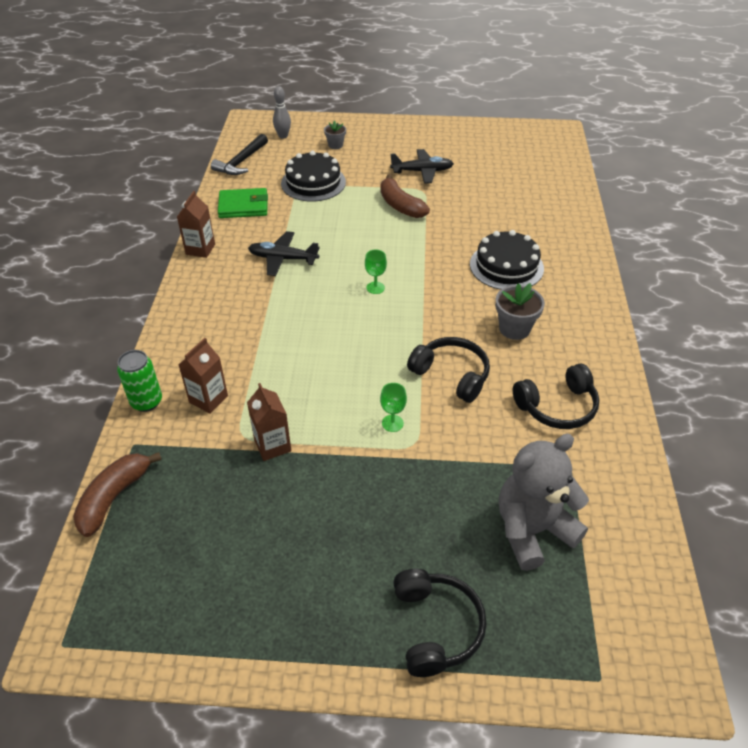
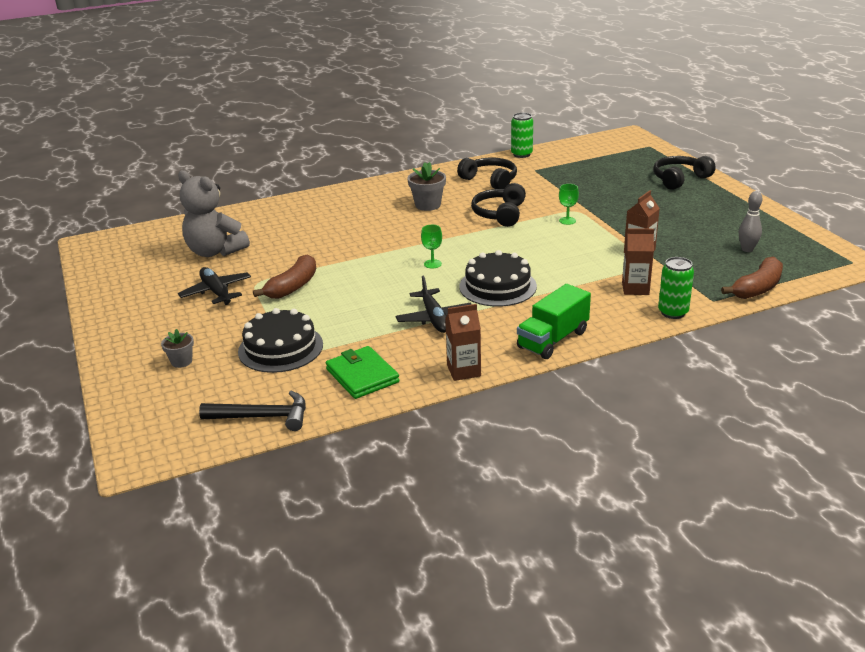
camera: 115 degrees left, 15 degrees down
brown banana [73,452,162,537] -> brown banana turned 45 degrees counterclockwise [721,257,783,299]
grey bowling pin [273,86,291,139] -> grey bowling pin moved to [739,191,763,252]
black cake [470,230,544,290] -> black cake moved to [459,250,537,307]
grey teddy bear [499,434,589,571] -> grey teddy bear moved to [178,170,250,257]
none -> green can [511,113,533,158]
none -> green truck [517,284,591,359]

